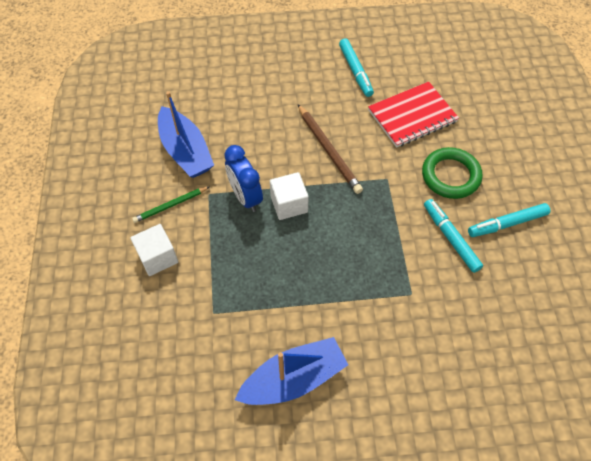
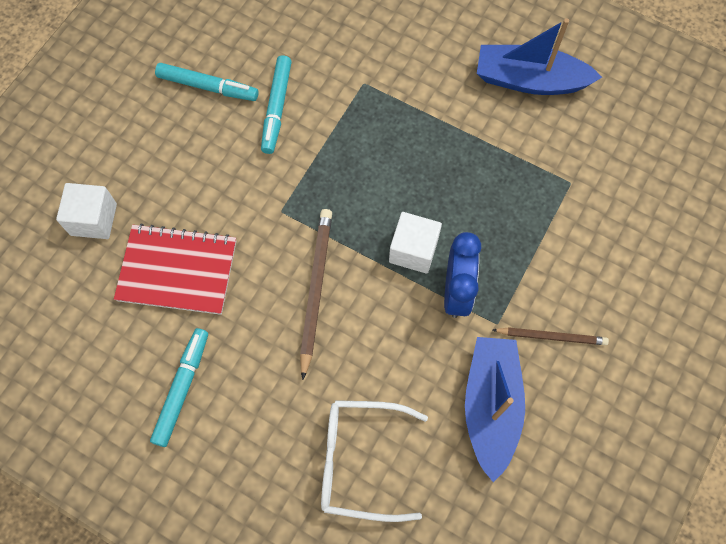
camera: 145 degrees left, 10 degrees up
white cube [131,224,178,276] -> white cube moved to [56,183,117,239]
green pencil [132,187,209,223] -> brown pencil [493,327,609,345]
green ring [422,147,482,199] -> none
none -> white glasses [321,400,428,522]

